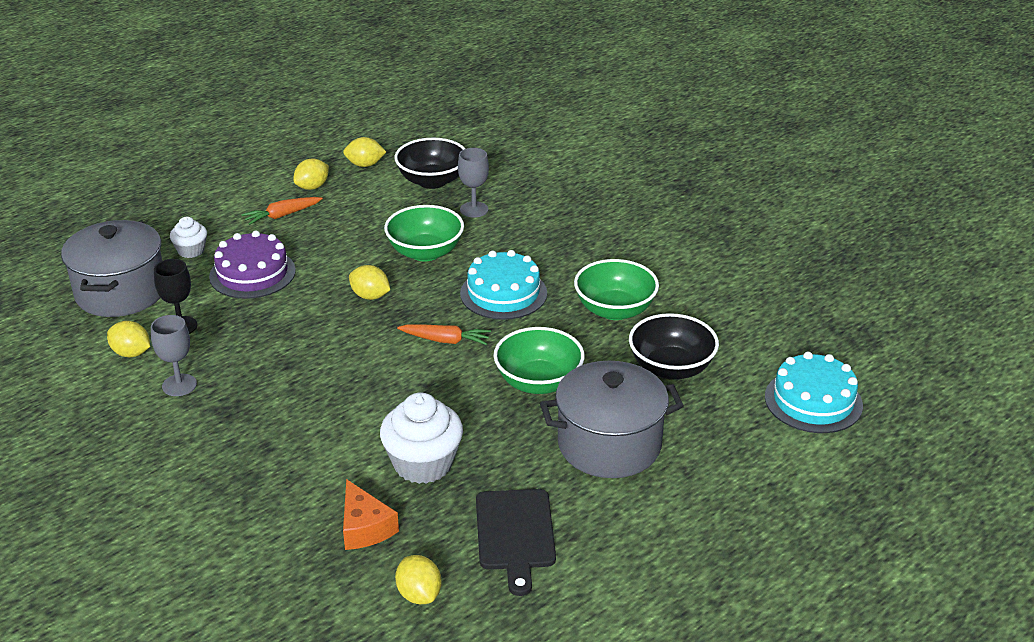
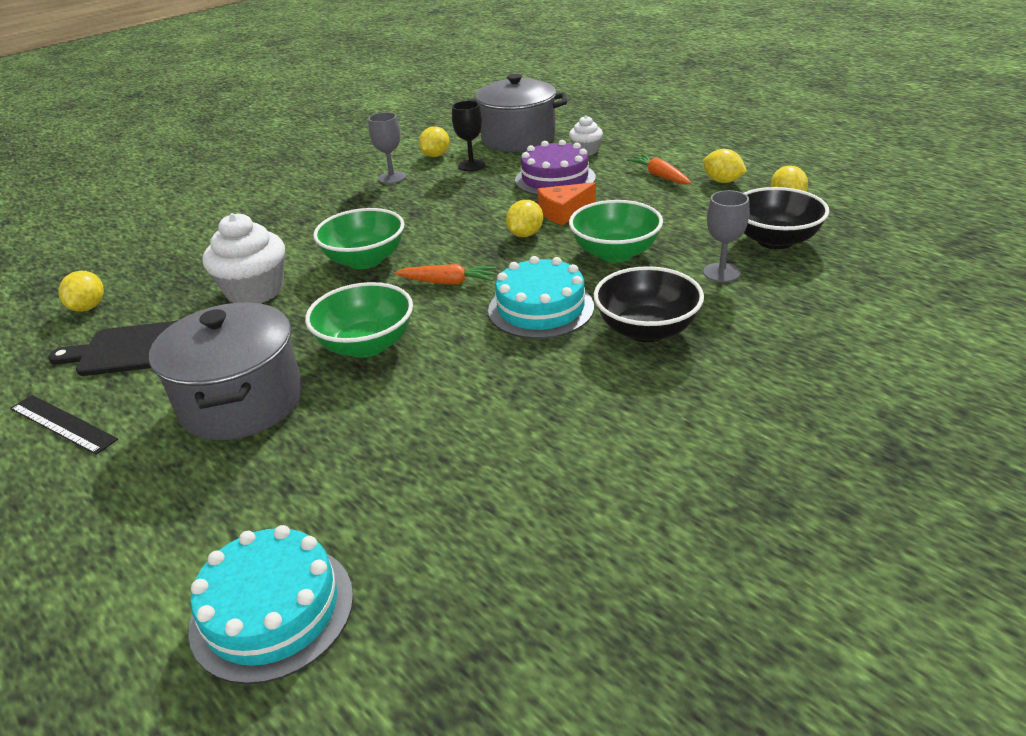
camera: 90 degrees right, 0 degrees up
orange cheese [343,479,399,550] -> orange cheese moved to [538,182,596,225]
yellow lemon [395,555,442,604] -> yellow lemon turned 60 degrees counterclockwise [58,271,104,312]
orange carrot [397,324,491,345] -> orange carrot turned 90 degrees counterclockwise [395,264,496,284]
green bowl [574,259,659,320] -> green bowl moved to [313,208,404,269]
black bowl [629,313,719,380] -> black bowl moved to [594,266,704,342]
none -> black ruler [10,395,118,455]

